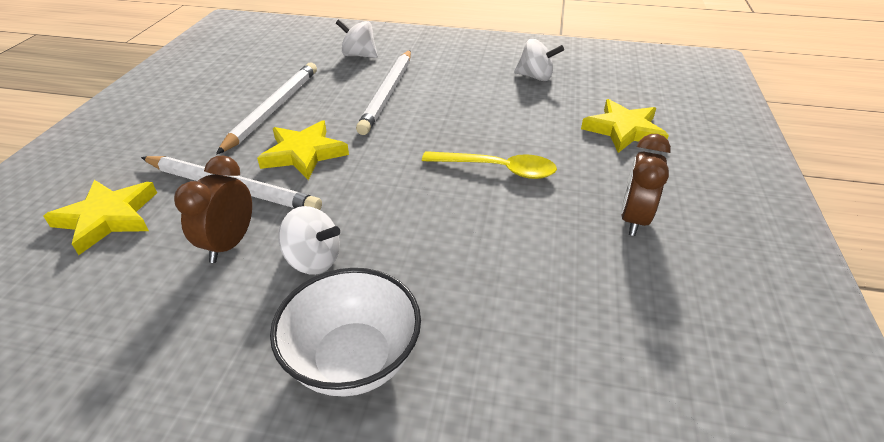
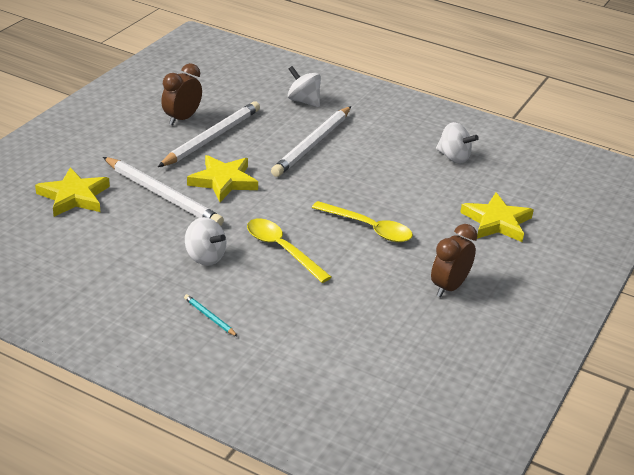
camera: 15 degrees right, 5 degrees down
brown clock [174,156,252,263] -> brown clock moved to [161,63,202,126]
white bowl [270,268,421,397] -> turquoise pencil [184,294,238,337]
none -> yellow spoon [247,219,332,283]

